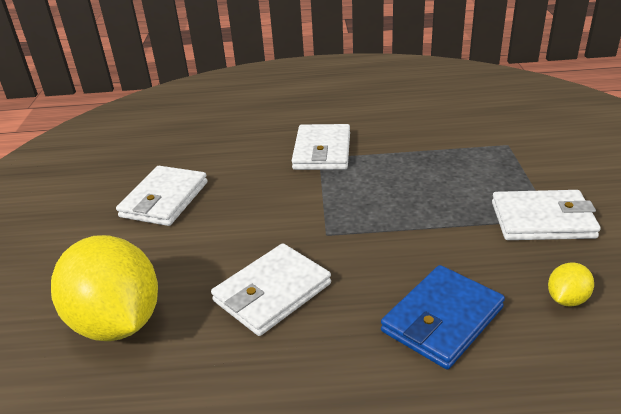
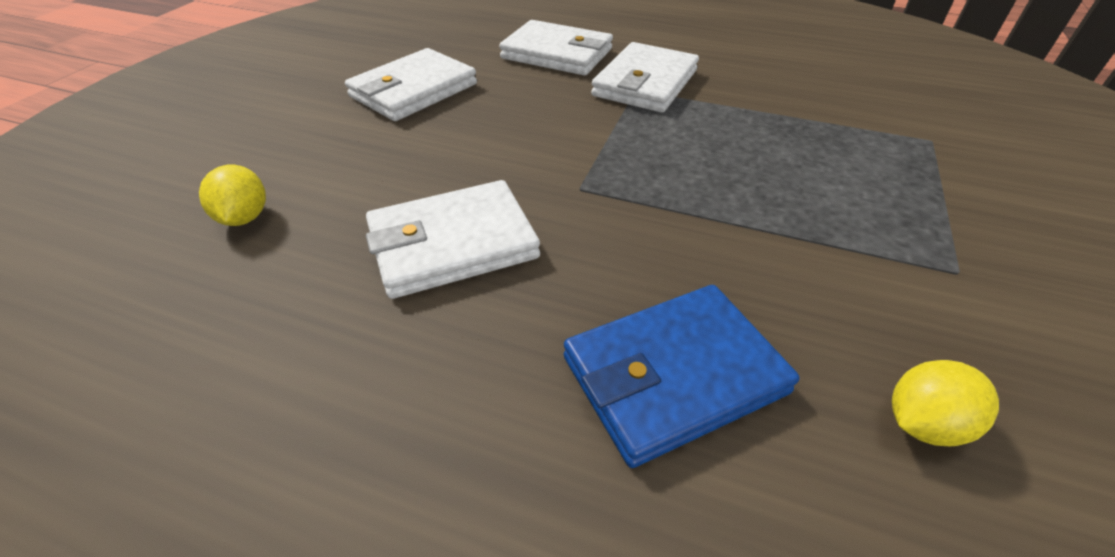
camera: 20 degrees right, 10 degrees up
yellow lemon [51,235,158,341] -> yellow lemon [199,165,266,226], size x0.42
white wallet [492,190,601,240] -> white wallet moved to [499,20,613,75]

